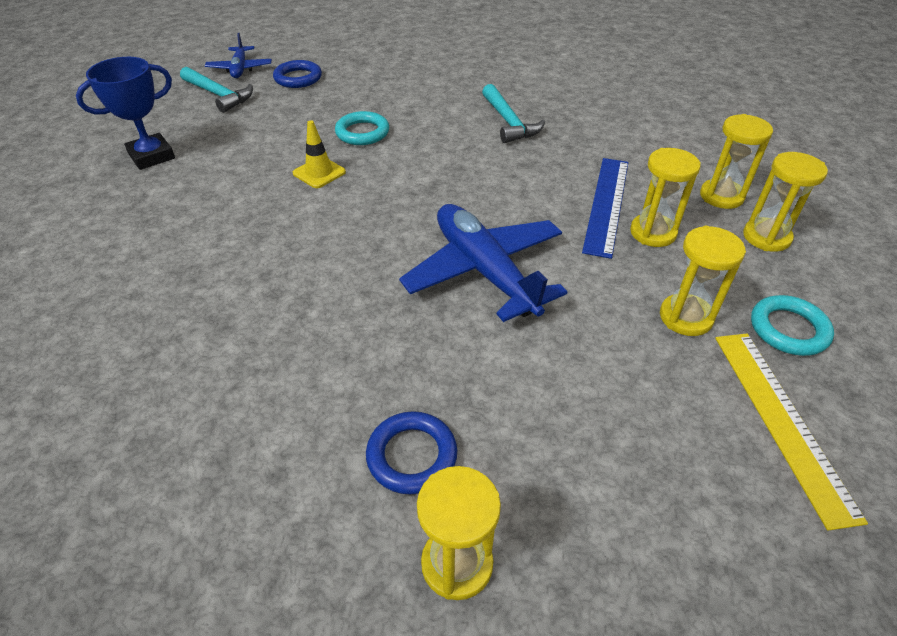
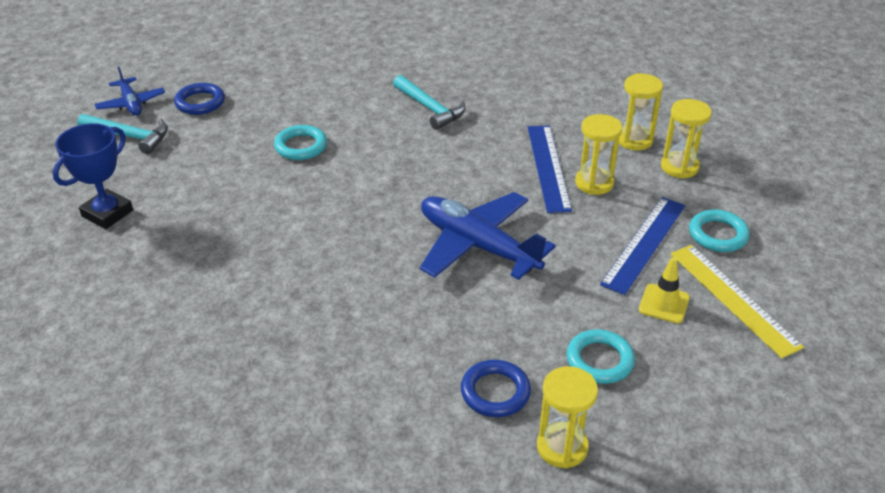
camera: 20 degrees left, 5 degrees down
yellow traffic cone [293,120,346,188] -> yellow traffic cone moved to [639,257,690,324]
yellow hourglass [660,226,746,336] -> blue ruler [600,197,685,295]
none -> turquoise ring [567,329,635,384]

